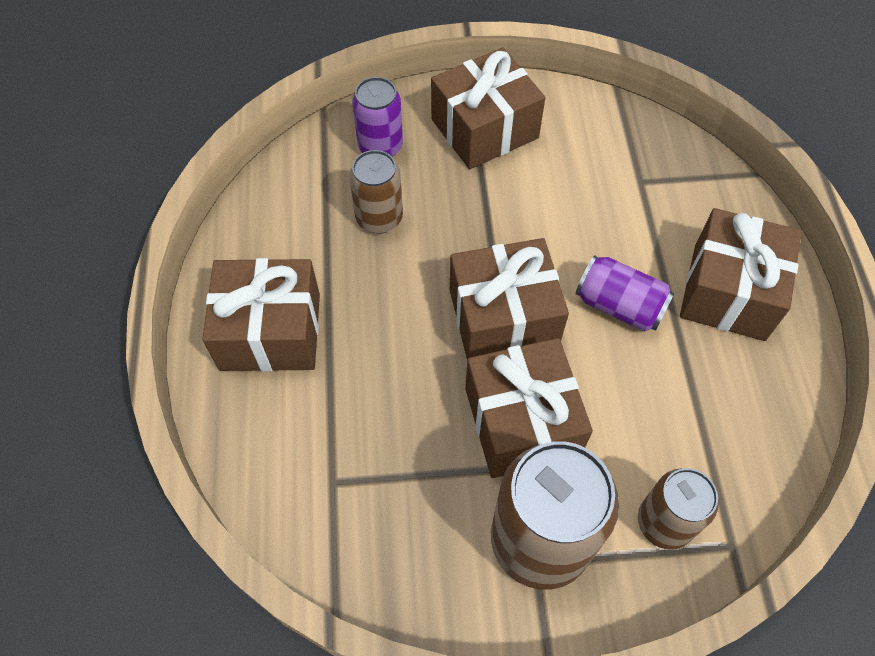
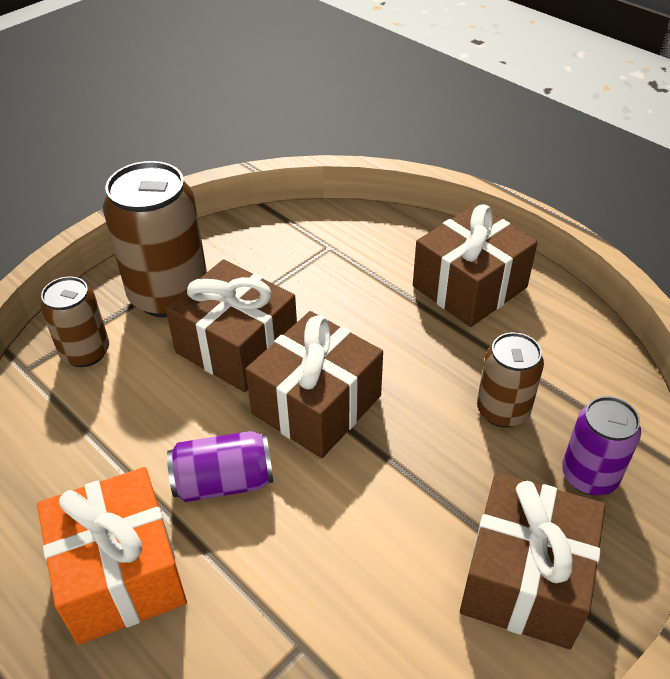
camera: 140 degrees right, 15 degrees down
brown gift [680,208,802,341] -> orange gift [37,467,187,645]

